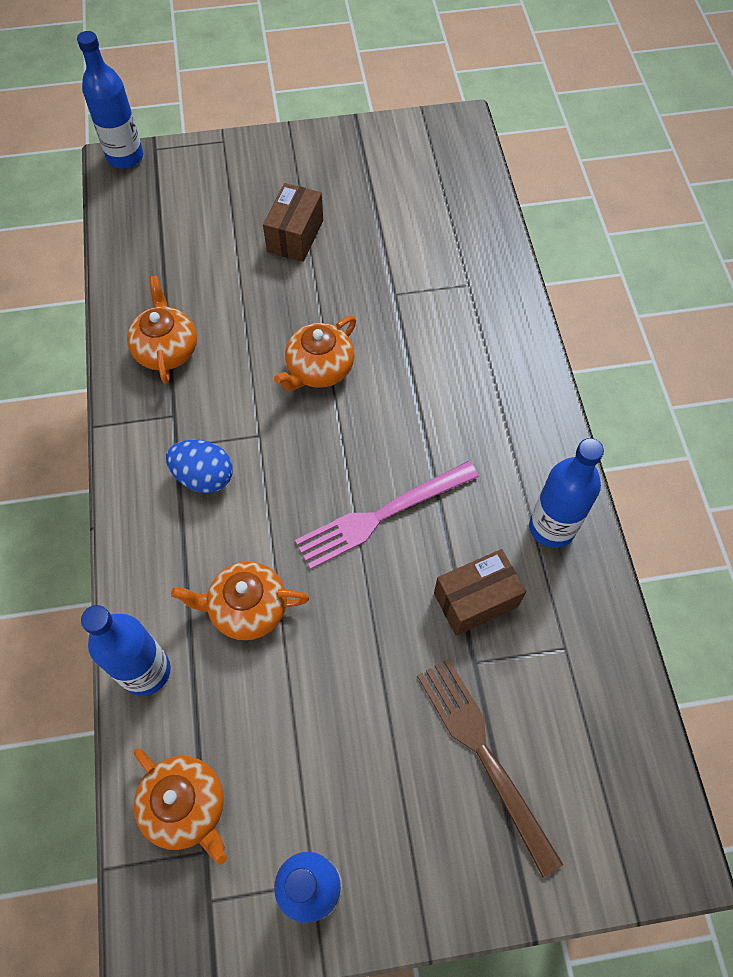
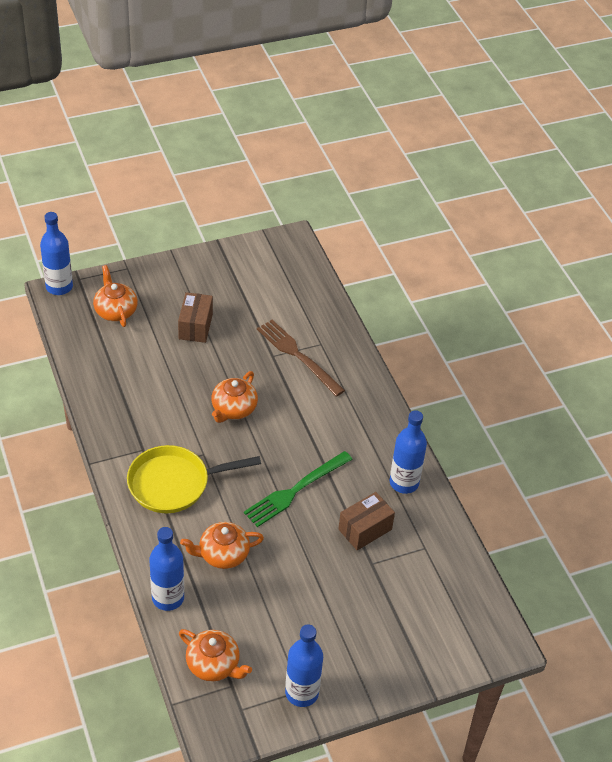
camera: 15 degrees left, 15 degrees down
orange teapot [127,276,197,384] -> orange teapot moved to [93,265,138,327]
blue egg [166,440,233,493] -> yellow pan [127,445,261,513]
pink fork [295,461,479,569] -> green fork [244,451,353,527]
brown fork [417,658,563,877] -> brown fork moved to [257,320,345,397]

